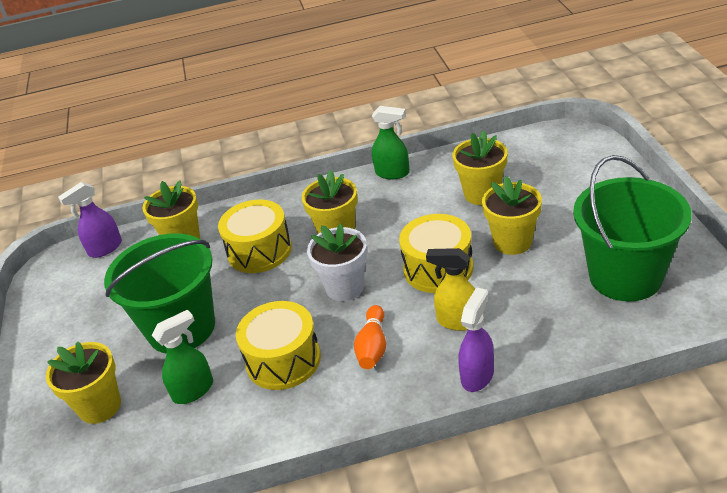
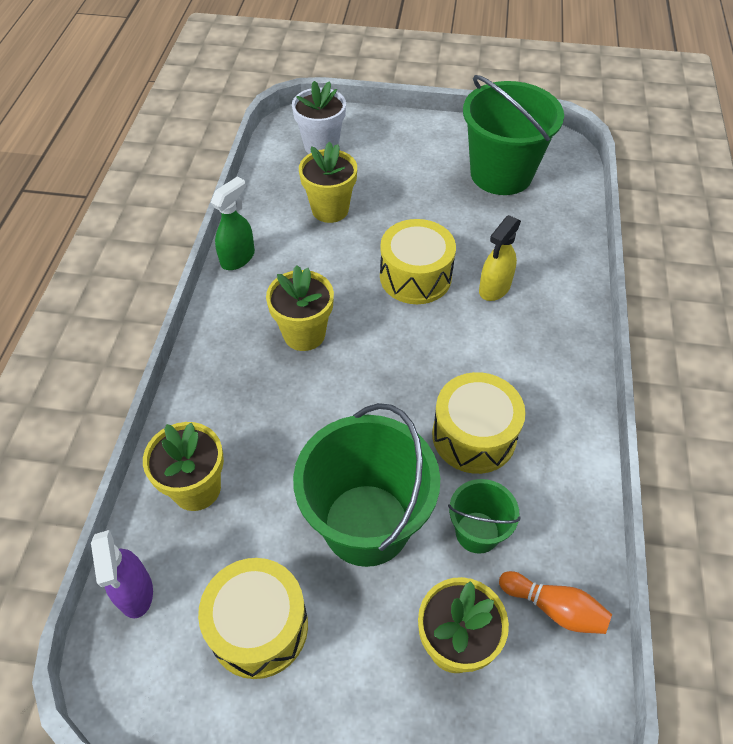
camera: 75 degrees left, 15 degrees up
green spray bottle [152,310,213,404] -> green bucket [448,479,520,554]
yellow drum [218,200,292,273] -> yellow drum moved to [198,558,308,679]
white flower pot [307,224,367,301] -> white flower pot moved to [292,81,346,154]
orange bowling pin [354,305,386,369] -> orange bowling pin moved to [499,571,612,634]
purple spray bottle [458,287,494,392] -> none
yellow flower pot [482,176,542,255] -> none

